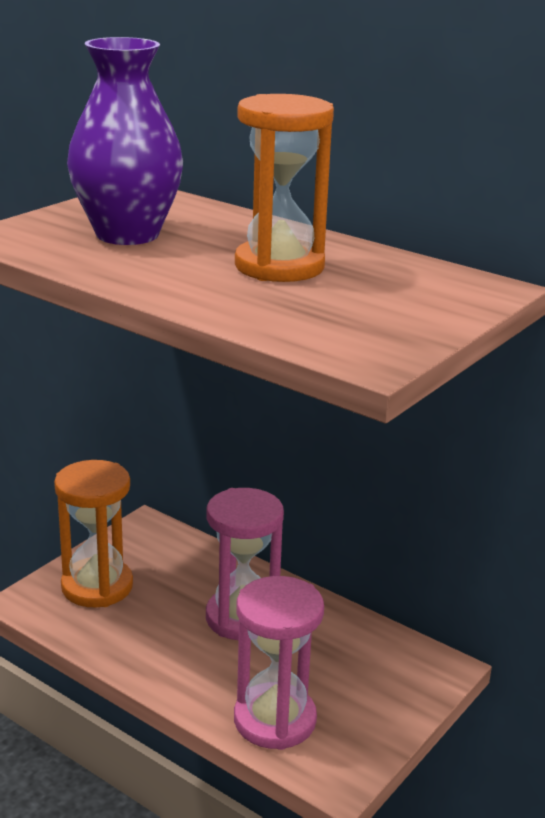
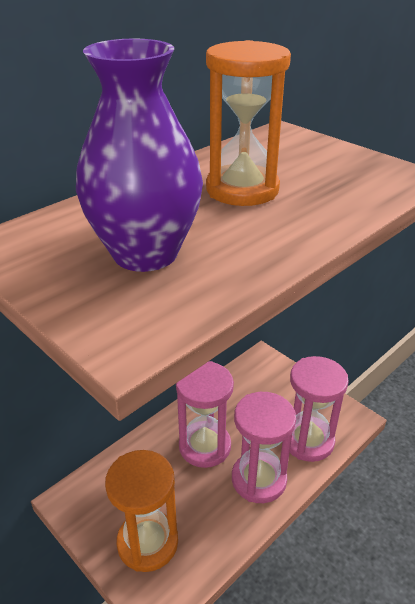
camera: 80 degrees left, 10 degrees up
none -> pink hourglass [232,392,296,503]

